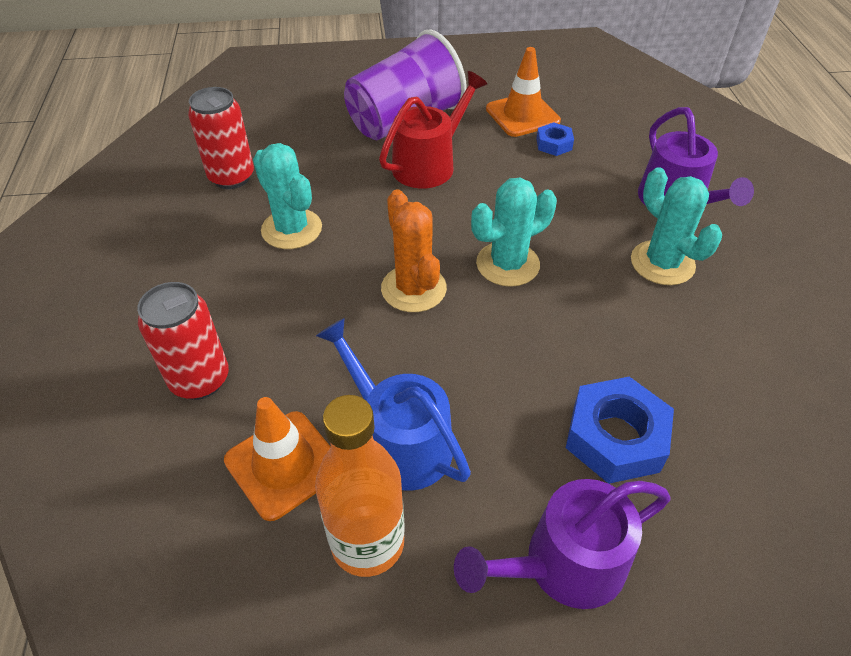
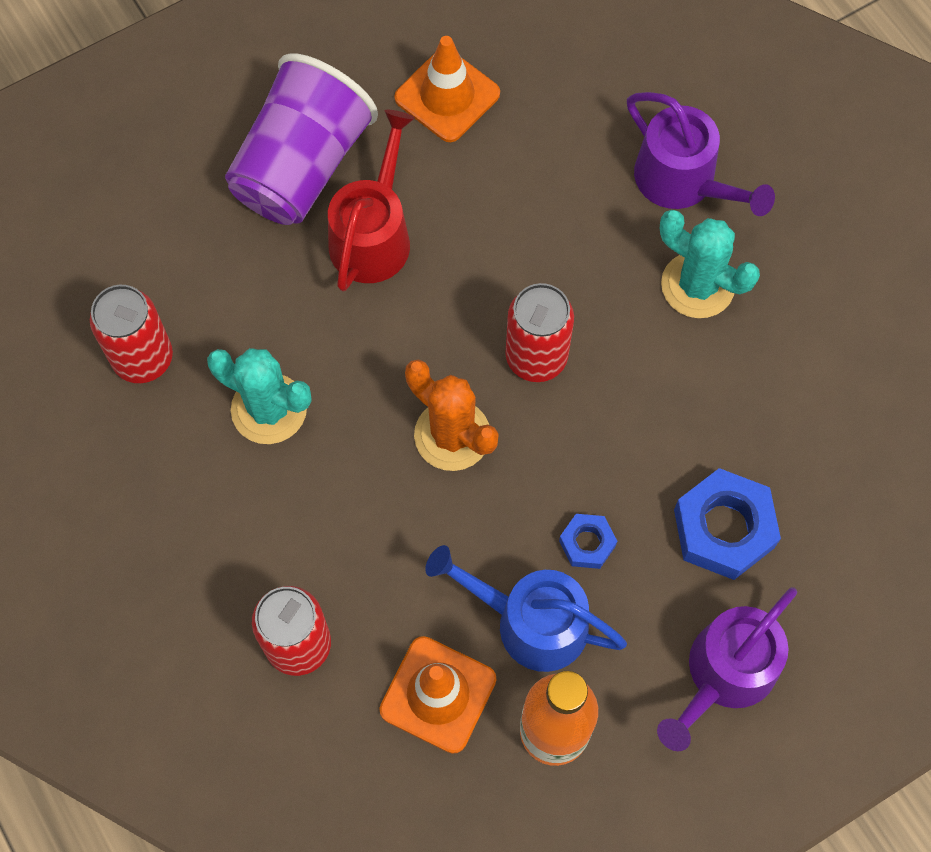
camera: 25 degrees left, 20 degrees up
turquoise cactus [471,177,557,287] -> red can [505,283,574,382]
blue nut [536,122,574,156] -> blue nut moved to [559,514,617,569]

